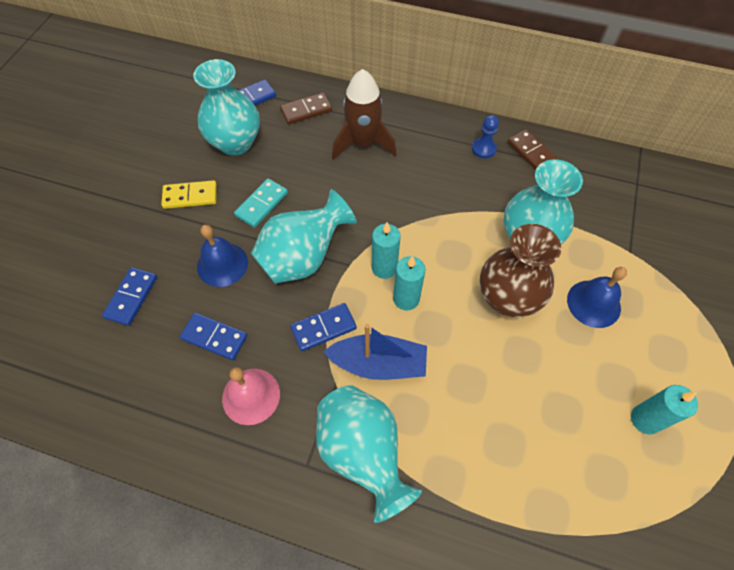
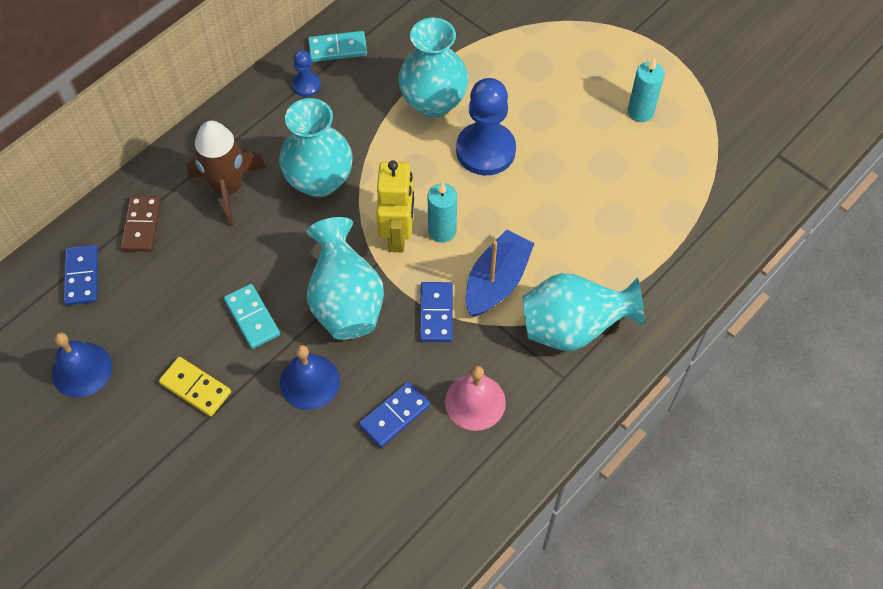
camera: 65 degrees left, 0 degrees up
blue domino [102,267,157,326] -> none
yellow domino [161,180,217,209] -> yellow domino turned 75 degrees counterclockwise [159,357,231,416]
turquoise vase [193,59,260,156] -> turquoise vase moved to [279,98,353,197]
turquoise candle [372,222,401,279] -> yellow robot [376,161,414,252]
brown vase [480,224,561,317] -> blue pawn [456,78,516,175]
brown domino [507,129,559,170] -> turquoise domino [308,31,367,62]
blue bell [567,267,627,328] -> blue bell moved to [52,332,112,398]

